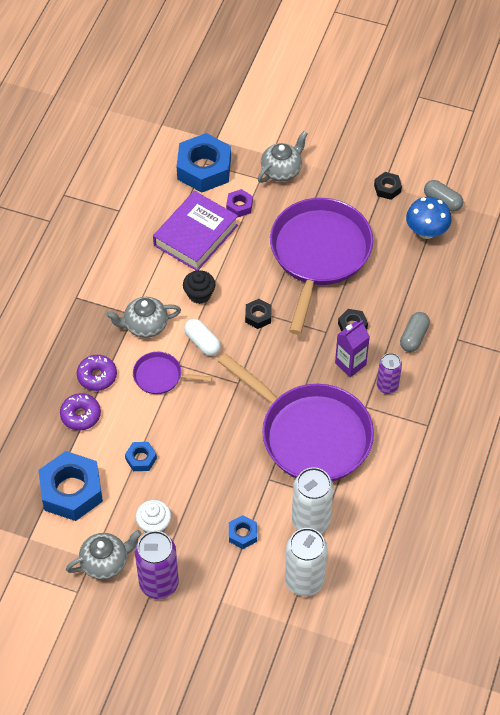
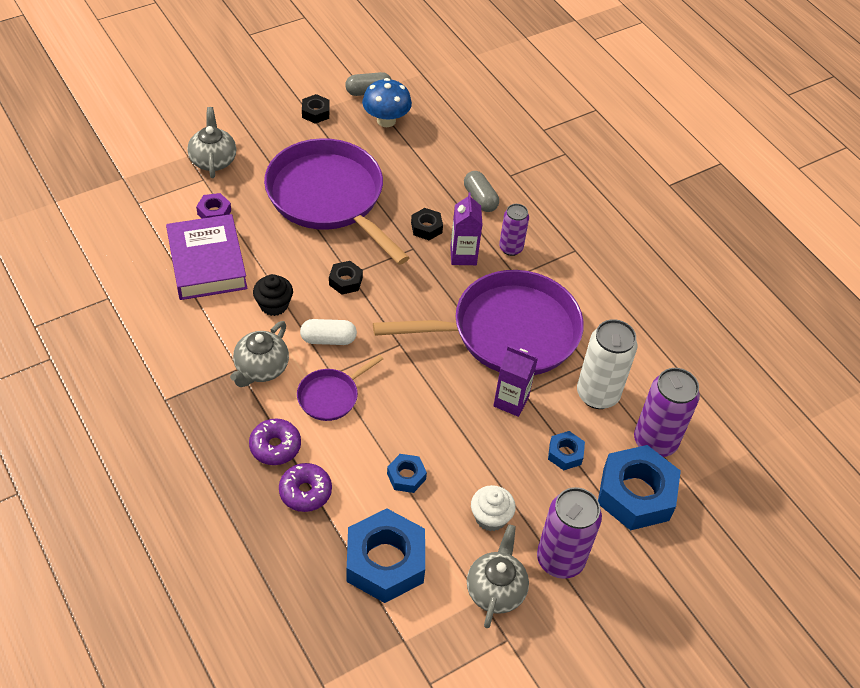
camera: 55 degrees left, 5 degrees down
blue nut [177,133,231,193] -> blue nut moved to [598,445,681,531]
white can [285,528,328,596] -> purple can [634,368,700,457]
none -> purple carton [493,345,538,417]

